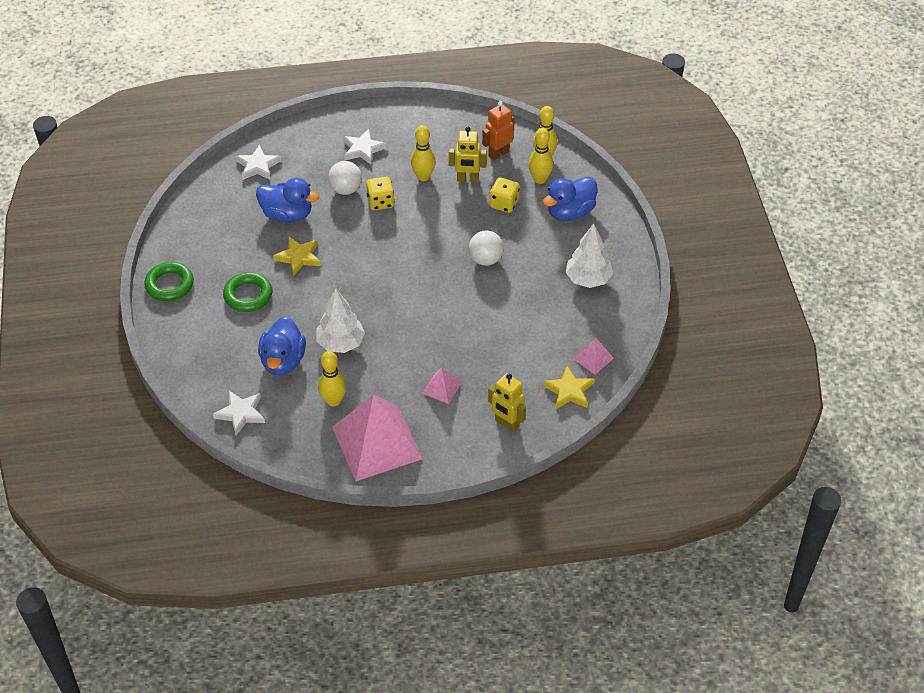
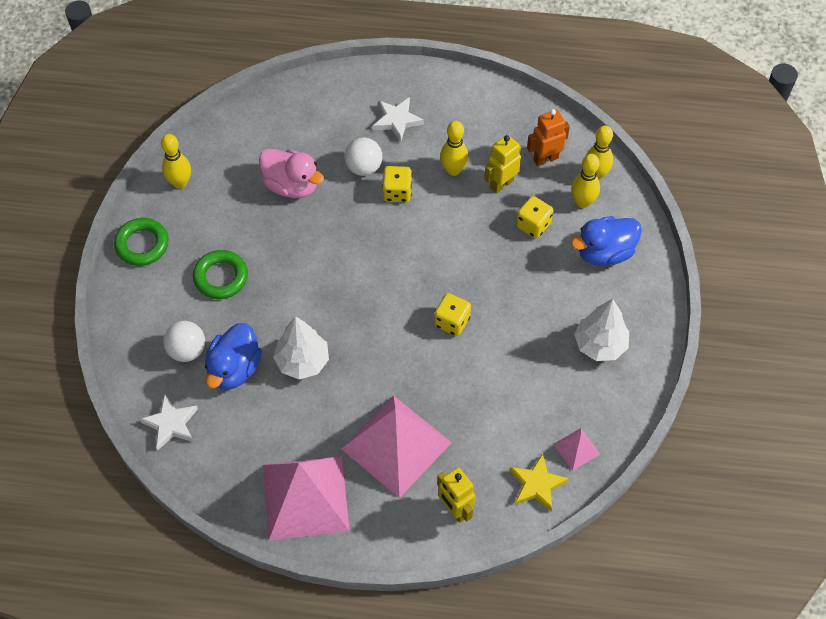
camera: 15 degrees right, 10 degrees up
white star [235,144,281,180] -> none
blue duck [256,178,319,223] -> pink duck [259,149,324,198]
yellow star [273,237,321,276] -> none
yellow bowling pin [318,351,346,407] -> yellow bowling pin moved to [161,134,191,189]
pink pyramid [422,368,462,404] -> pink pyramid [341,395,452,498], size x2.33
yellow robot [449,127,487,182] -> yellow robot turned 120 degrees clockwise [484,135,521,194]
white ball [469,230,504,266] -> white ball moved to [163,321,205,362]
none -> yellow dice [434,293,471,336]

